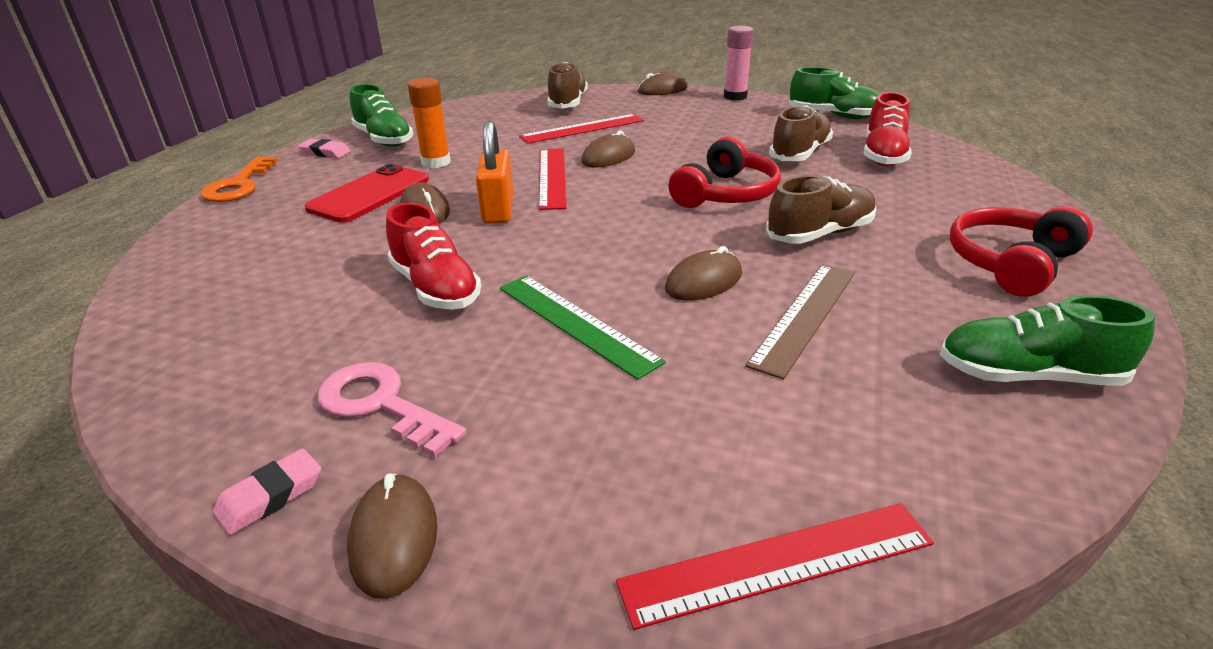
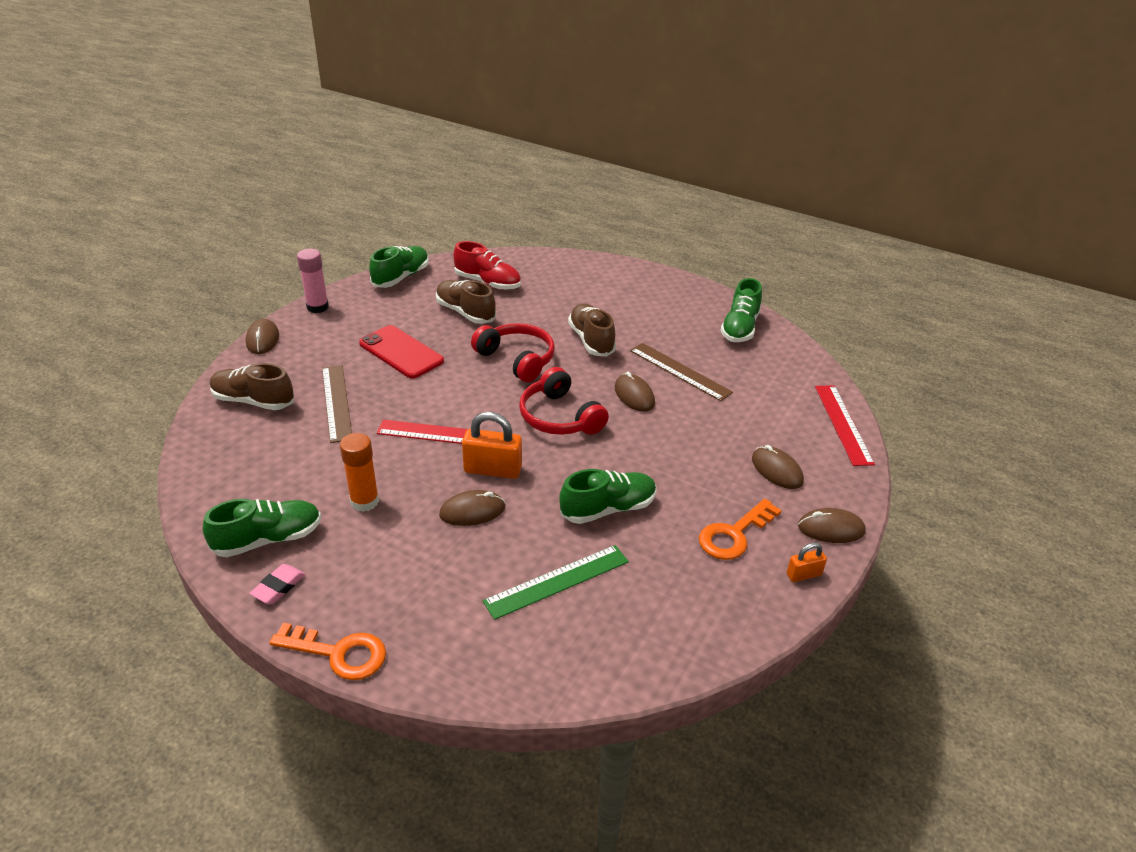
camera: 80 degrees left, 5 degrees up
pink eraser [213,448,321,535] -> orange padlock [787,542,827,582]
red phone [304,164,429,223] -> red phone moved to [359,325,444,379]
pink key [318,362,467,457] -> orange key [699,499,781,560]
red shoe [386,203,481,310] -> green shoe [559,469,656,524]
green ruler [500,276,666,380] -> green ruler moved to [483,545,629,620]
red ruler [519,114,644,144] -> brown ruler [322,365,352,443]
brown mouse [581,131,635,168] -> brown mouse moved to [752,445,804,489]
red headphones [950,206,1093,297] -> red headphones moved to [519,367,609,435]

